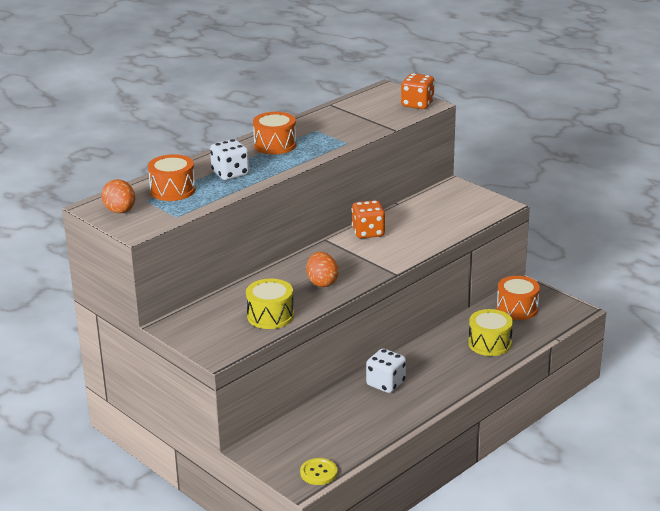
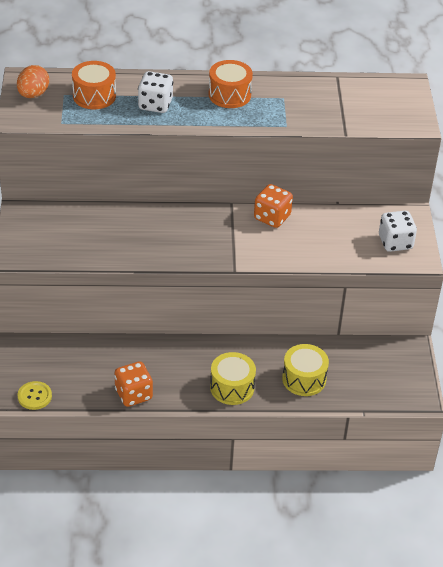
camera: 40 degrees right, 15 degrees up
yellow drum [246,279,294,329] -> yellow drum moved to [210,352,256,405]
orange egg [306,252,338,287] -> none
white dice [366,348,406,393] -> white dice moved to [379,211,417,252]
orange dice [401,73,435,109] -> orange dice moved to [115,361,153,407]
orange drum [497,276,540,320] -> none

